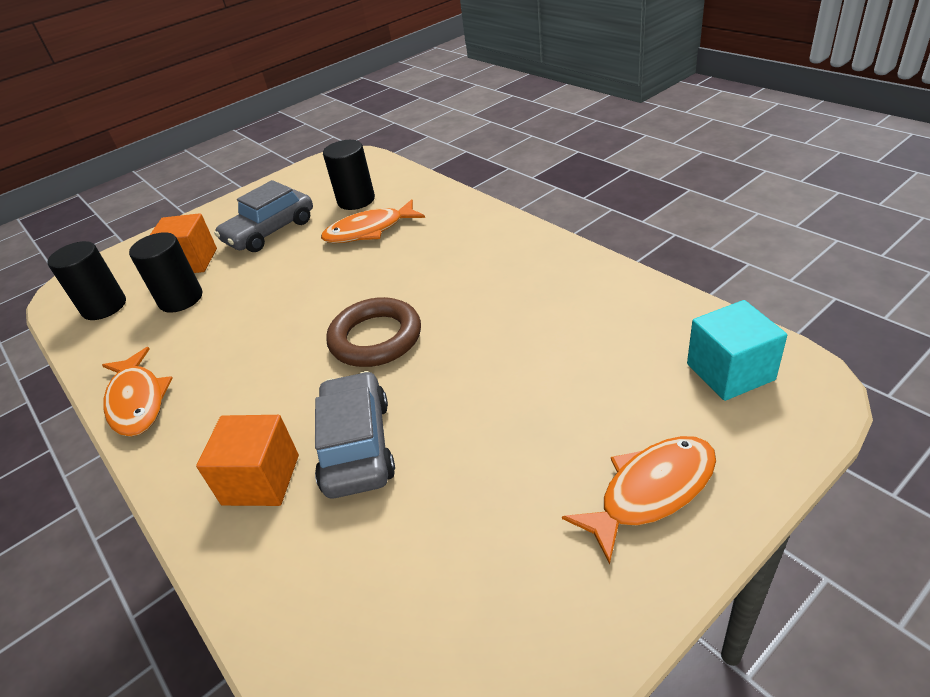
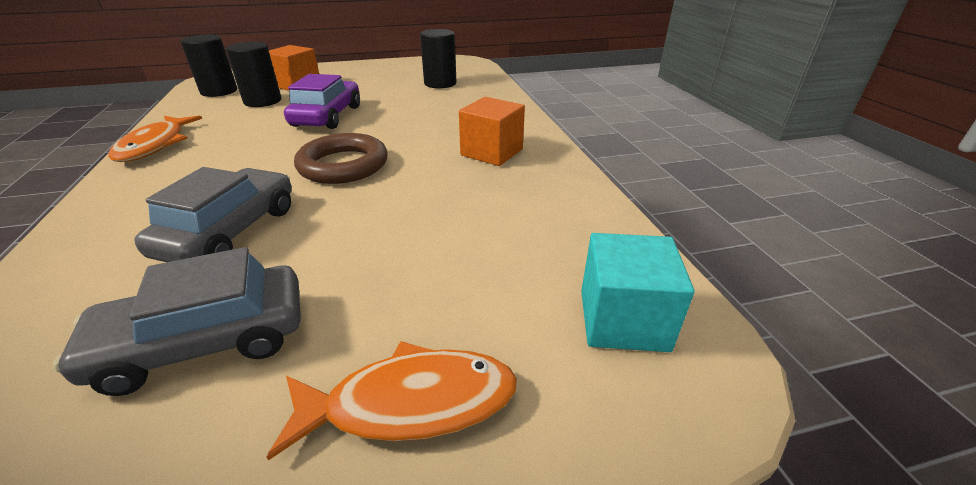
camera: 20 degrees right, 5 degrees down
orange cube [196,415,299,506] -> orange cube moved to [459,97,525,166]
grey car [214,180,313,252] -> grey car moved to [53,247,301,396]
orange fish [321,199,425,243] -> none
none -> purple car [284,74,360,129]

